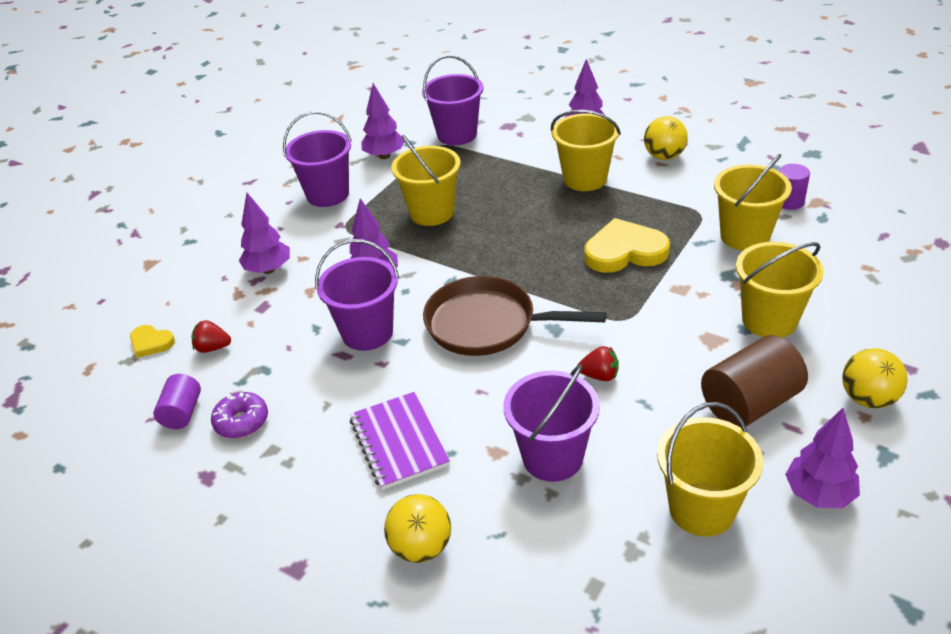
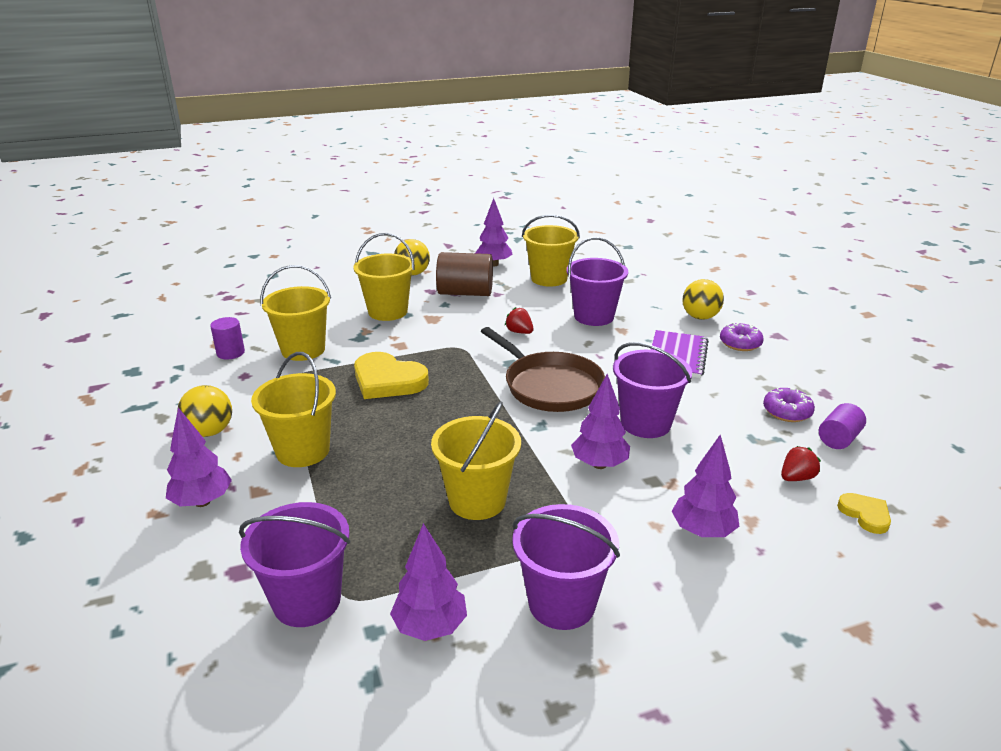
camera: 145 degrees left, 10 degrees down
red strawberry [192,320,231,353] -> red strawberry turned 75 degrees counterclockwise [781,446,821,481]
none -> purple donut [720,322,764,351]

